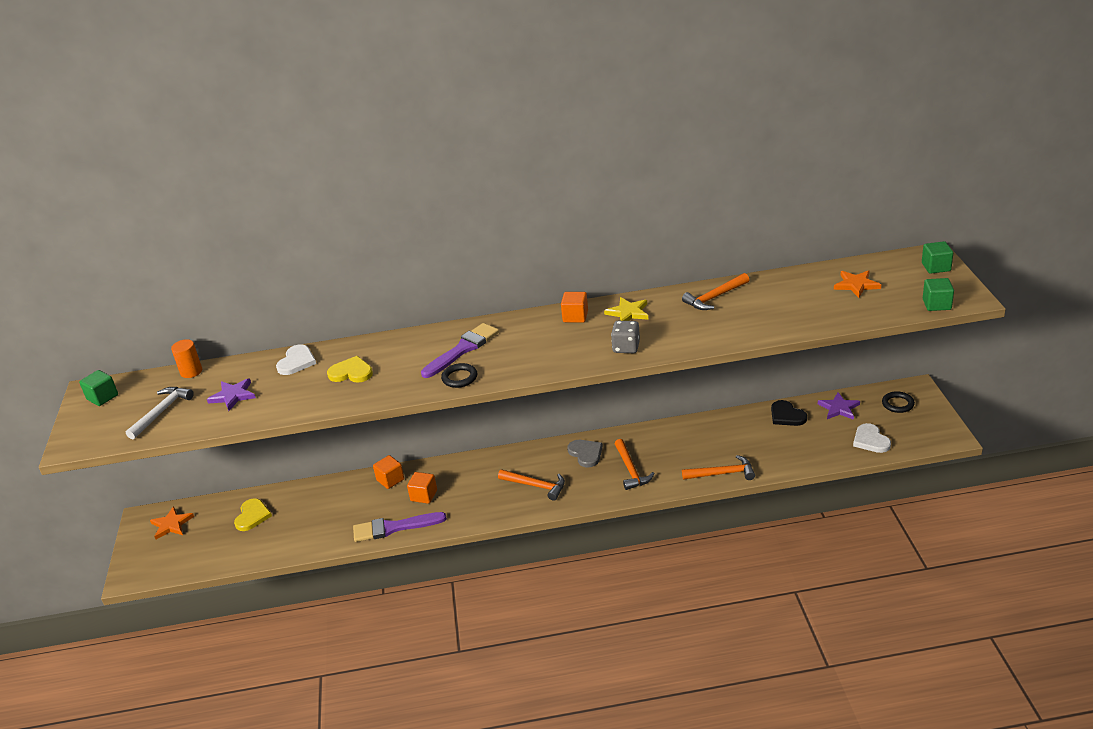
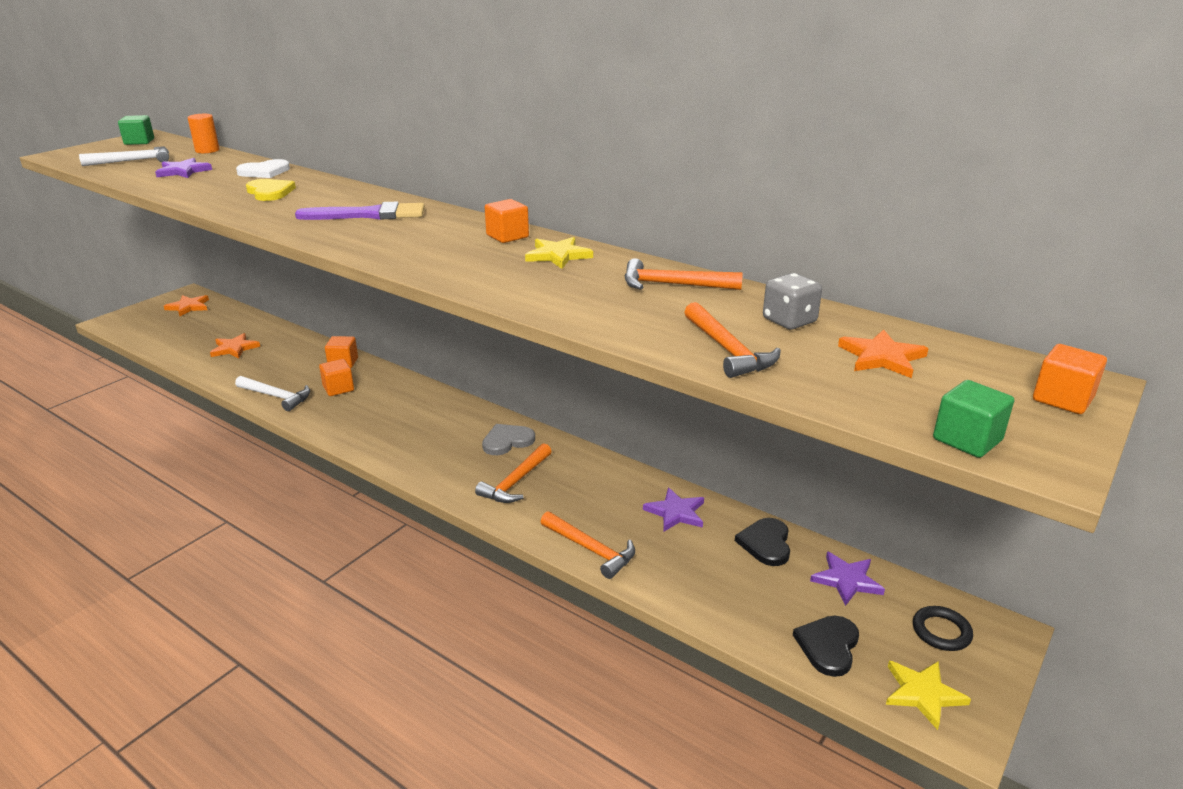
camera: 40 degrees right, 5 degrees down
yellow heart [234,498,272,531] -> none
purple brush [353,512,447,542] -> white hammer [235,376,310,411]
black ring [441,363,477,388] -> none
orange hammer [498,469,565,501] -> orange hammer moved to [685,302,781,378]
grey heart [567,440,603,467] -> grey heart turned 135 degrees counterclockwise [482,424,535,455]
grey dice [611,321,640,353] -> grey dice moved to [763,273,822,330]
white heart [853,423,891,453] -> black heart [793,616,859,677]
green cube [922,241,953,274] -> orange cube [1033,344,1107,414]
none -> orange star [210,333,260,359]
none -> purple star [643,488,704,532]
none -> yellow star [886,661,971,730]

